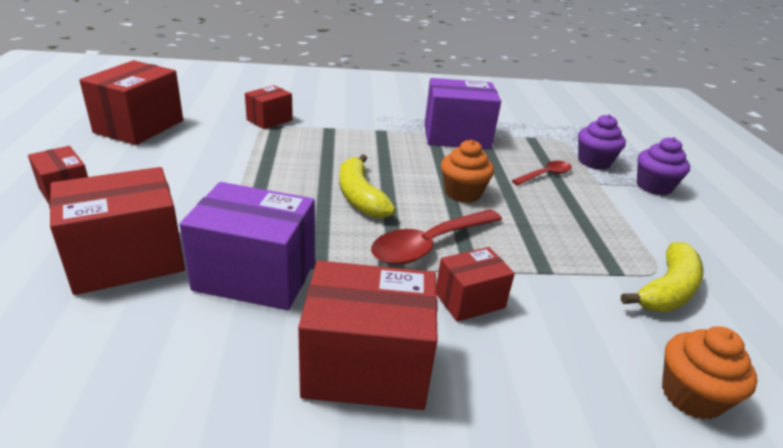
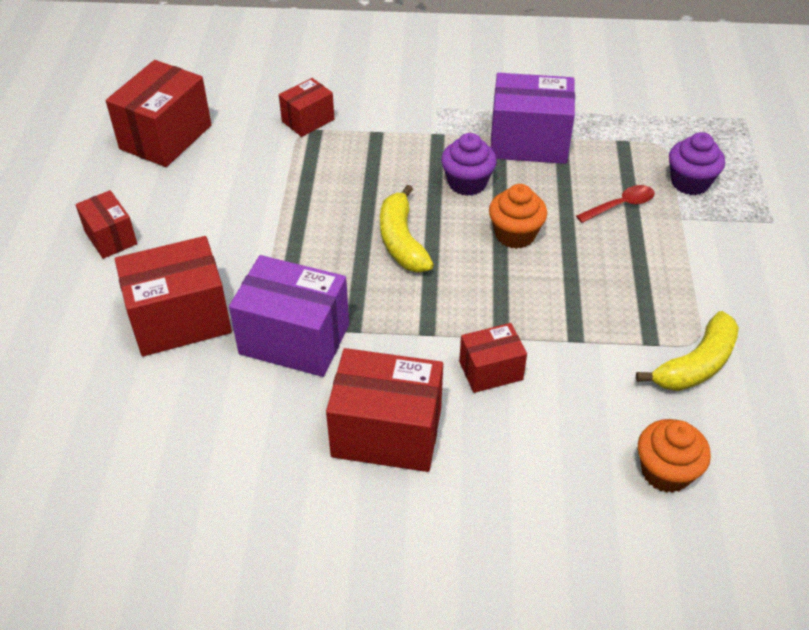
camera: 10 degrees right, 15 degrees up
red spoon [371,209,502,265] -> none
purple cupcake [637,137,690,195] -> purple cupcake moved to [441,133,497,196]

